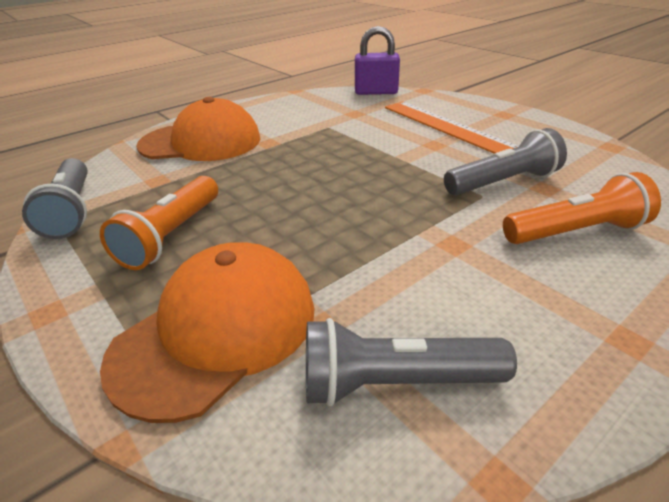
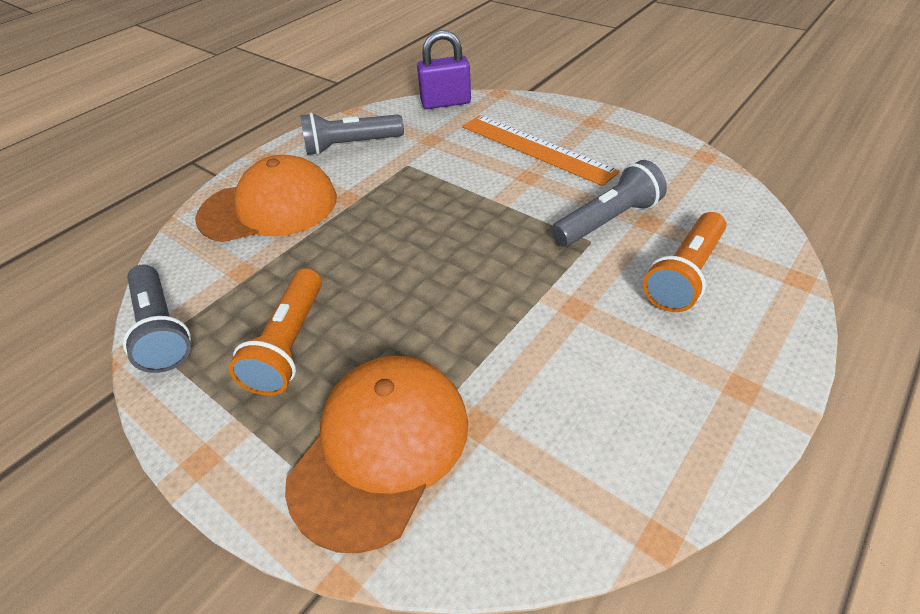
camera: 10 degrees left, 10 degrees up
grey flashlight [306,318,517,407] -> grey flashlight moved to [300,112,404,155]
orange flashlight [503,172,661,244] -> orange flashlight turned 150 degrees clockwise [643,212,726,312]

